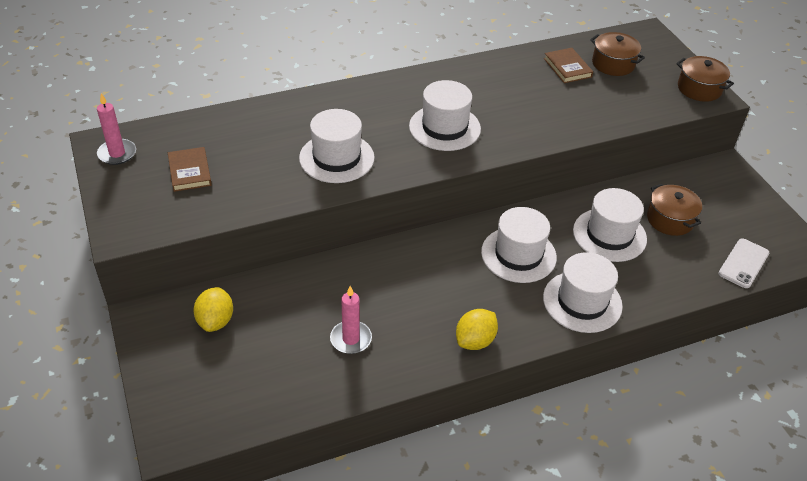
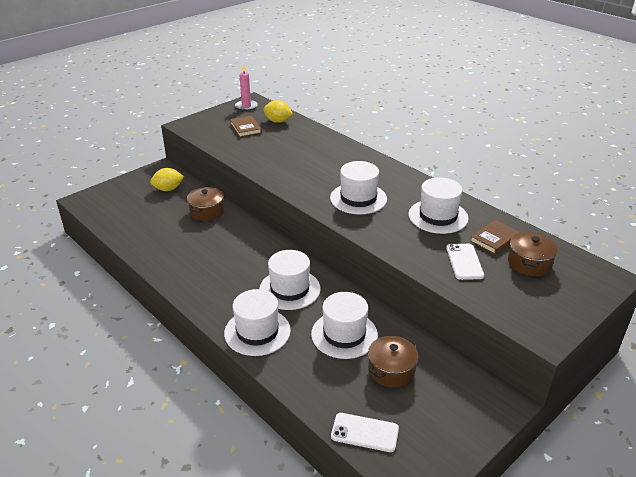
camera: 70 degrees right, 10 degrees down
brown book [168,147,212,192] -> brown book turned 75 degrees counterclockwise [230,116,262,137]
white hat [299,109,375,183] -> white hat moved to [408,177,469,234]
pink candle [330,286,372,354] -> none
yellow lemon [456,309,498,350] -> yellow lemon moved to [263,100,293,123]
brown pot [676,56,734,102] -> brown pot moved to [187,187,224,221]
none -> white phone [446,244,484,280]

